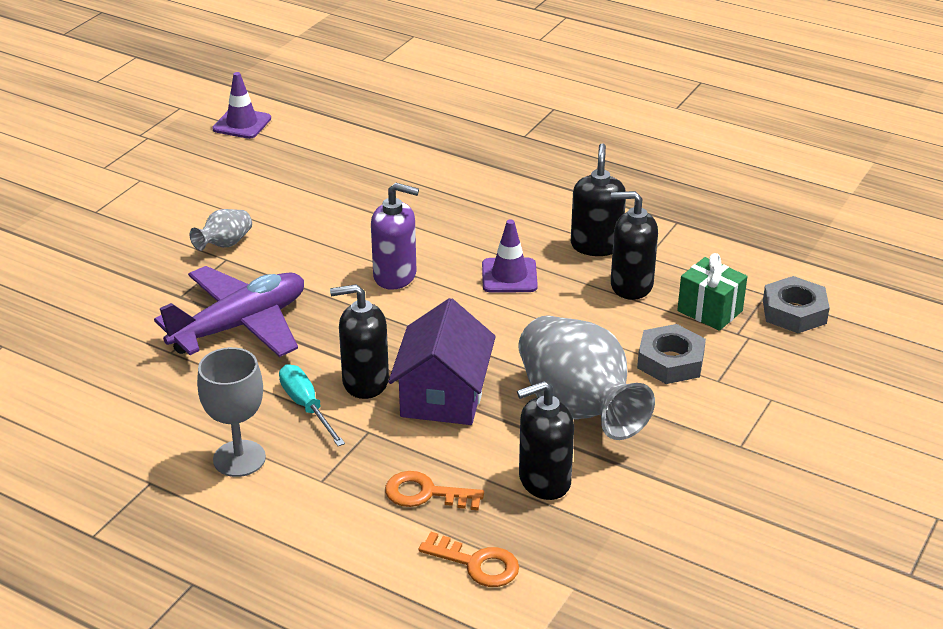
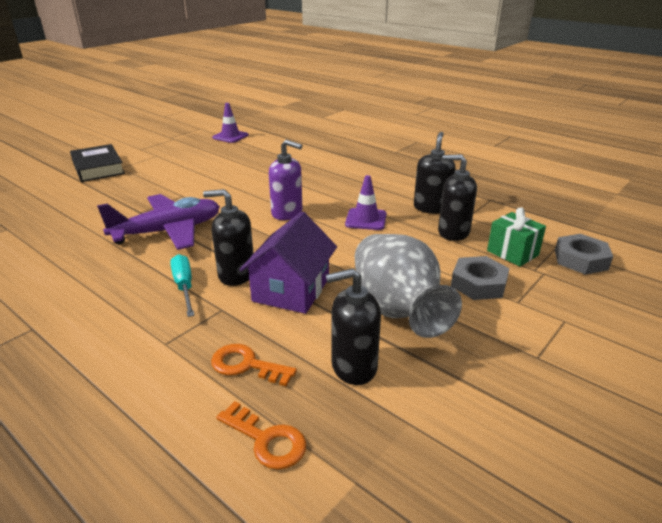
camera: 10 degrees right, 5 degrees down
grey vase [190,209,252,251] -> none
grey goblet [197,347,266,477] -> none
none -> black book [70,144,125,182]

